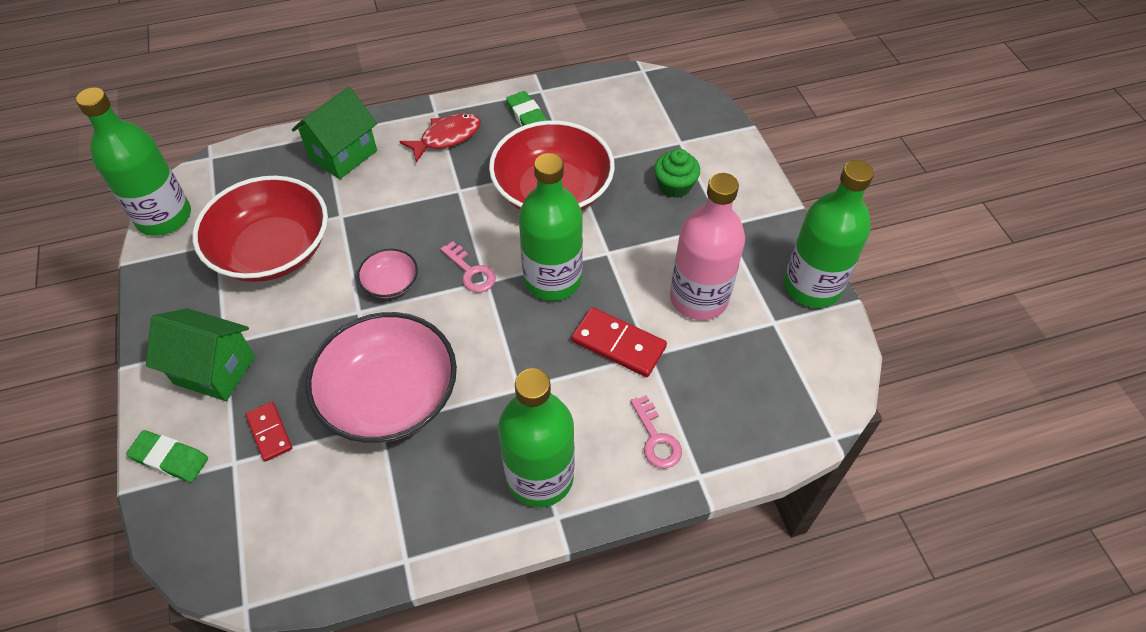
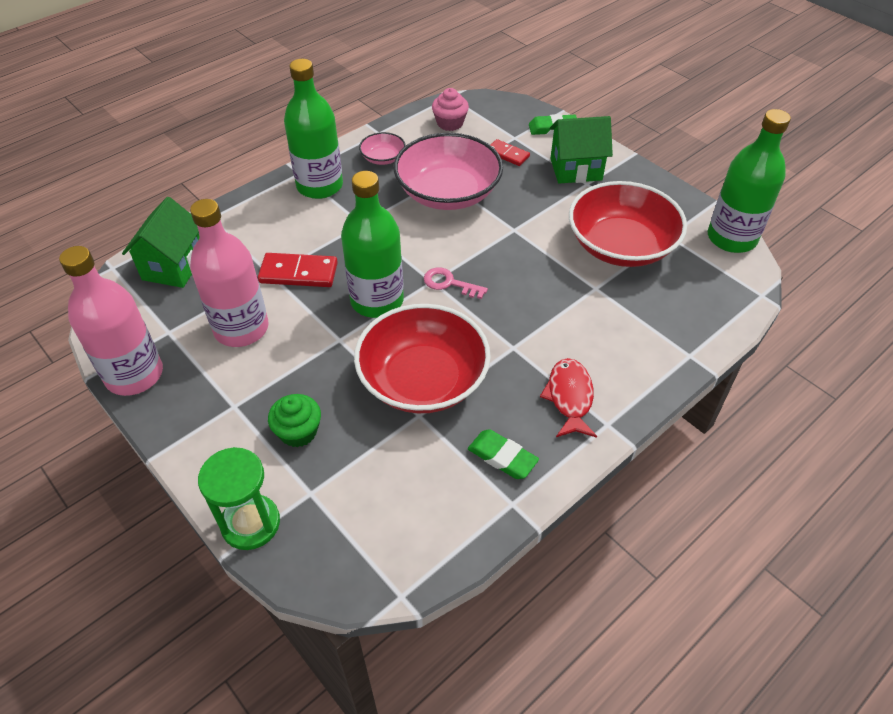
camera: 155 degrees right, 5 degrees down
green house [292,87,377,179] -> green house moved to [122,197,199,288]
pink bowl [357,248,418,298] -> pink bowl moved to [359,132,406,165]
red fish [399,113,481,163] -> red fish turned 150 degrees clockwise [540,358,597,438]
pink key [630,395,682,468] -> none
green bottle [784,160,874,308] -> pink bottle [59,246,163,396]
none -> green hourglass [198,447,280,550]
none -> pink cupcake [432,88,469,131]

